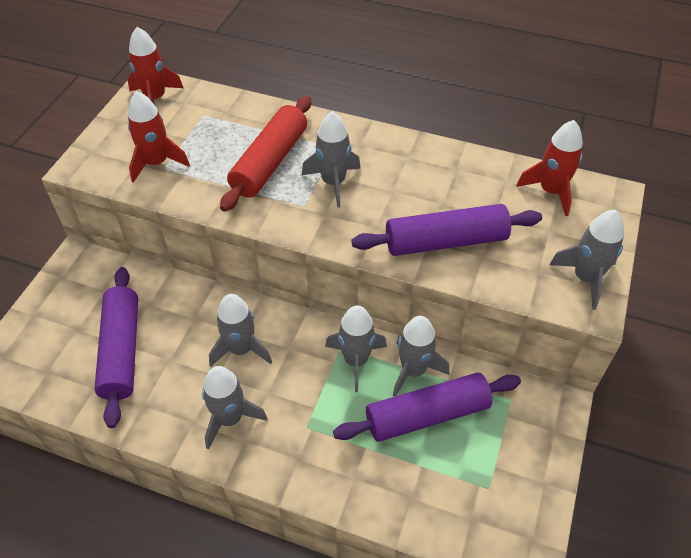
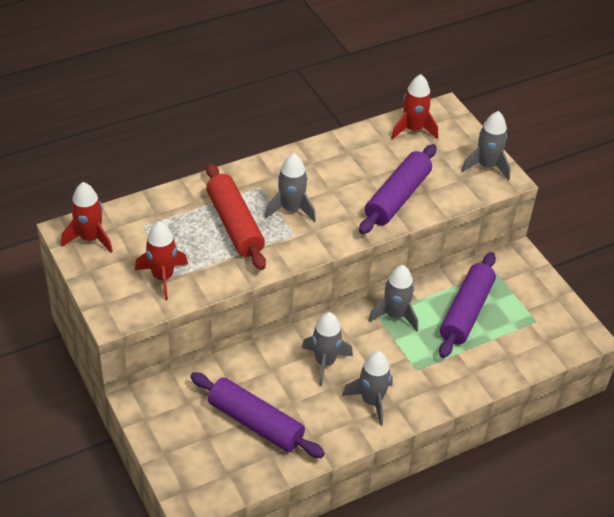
camera: 50 degrees left, 5 degrees down
grey rocket [393,316,449,397] -> none

